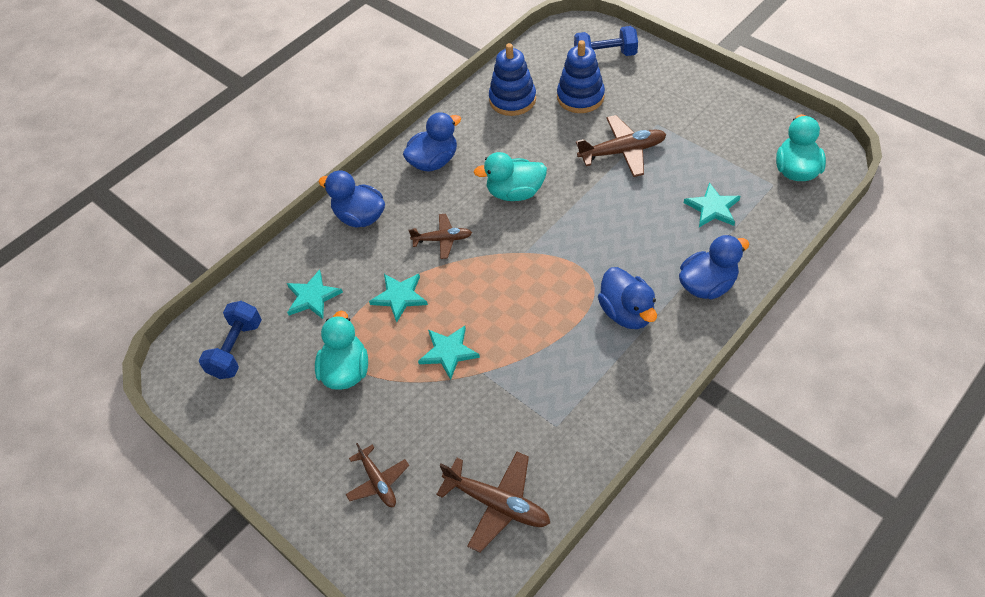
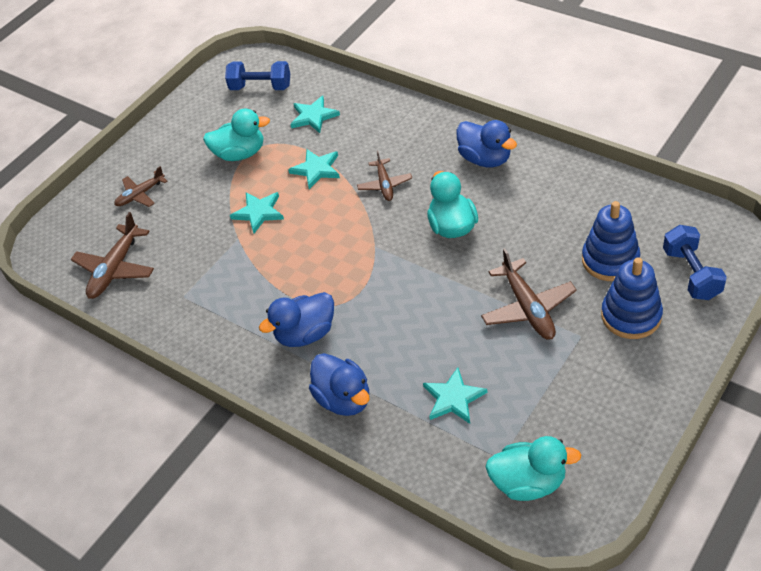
camera: 85 degrees right, 5 degrees down
blue duck [319,170,385,227] -> none
blue stacking toy [489,43,536,116] -> blue stacking toy moved to [601,257,663,339]

